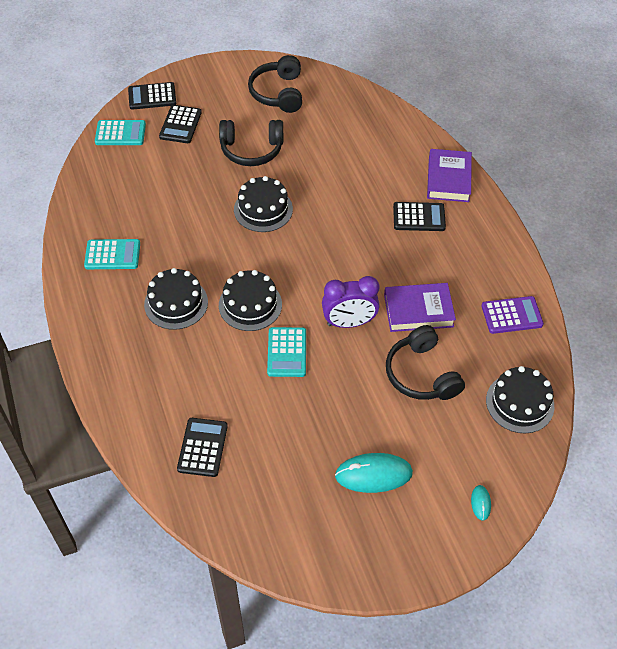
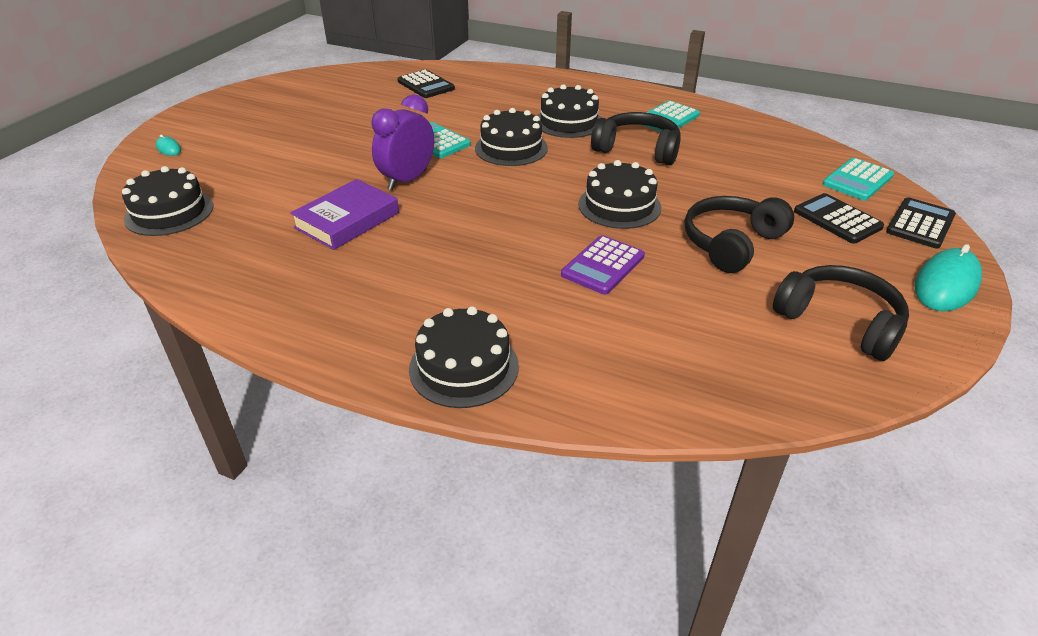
camera: 135 degrees right, 15 degrees down
turquoise mouse [335,453,413,493] -> turquoise mouse moved to [914,244,982,311]
black headphones [386,325,465,400] -> black headphones moved to [591,112,681,165]
black calculator [393,202,446,231] -> none
purple book [427,149,472,202] -> black cake [409,306,519,408]
purple calculator [482,296,544,334] -> purple calculator moved to [561,235,645,294]

